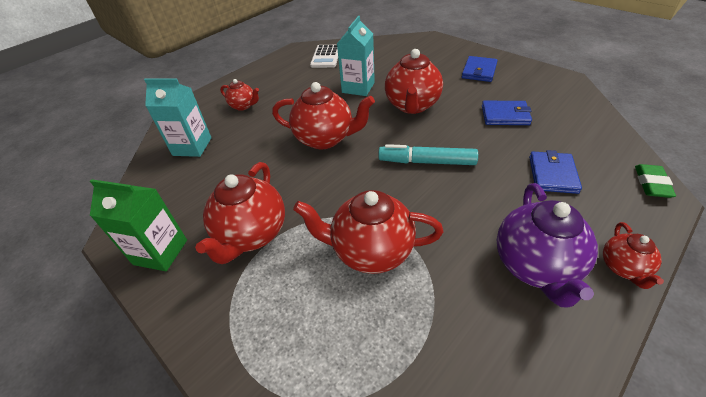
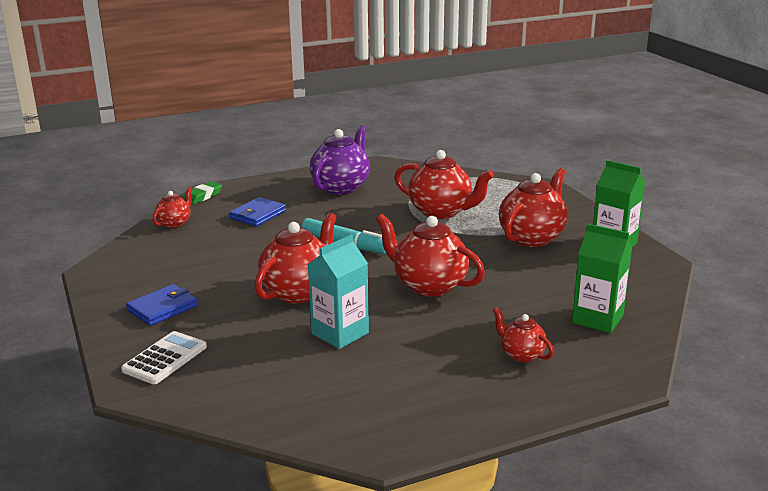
camera: 160 degrees left, 20 degrees down
turquoise carton [144,78,211,157] -> green carton [572,224,632,333]
white calculator [310,45,338,68] -> white calculator moved to [121,331,207,384]
blue wallet [482,101,532,125] -> none
red teapot [603,222,664,289] -> red teapot moved to [153,187,192,228]

